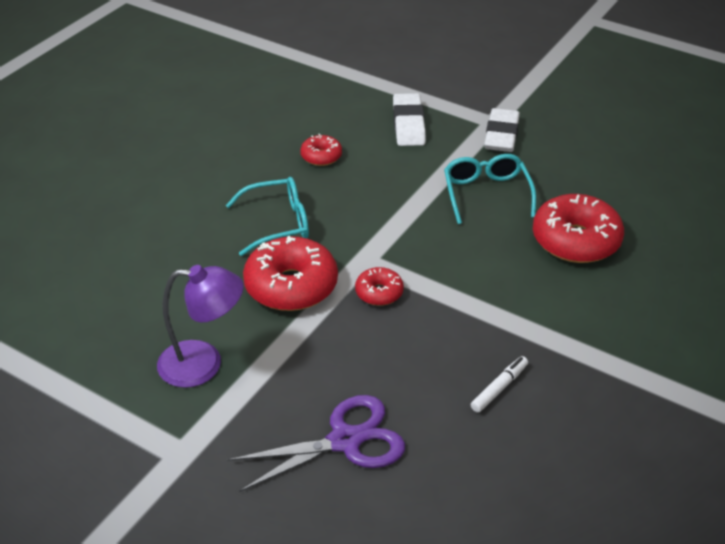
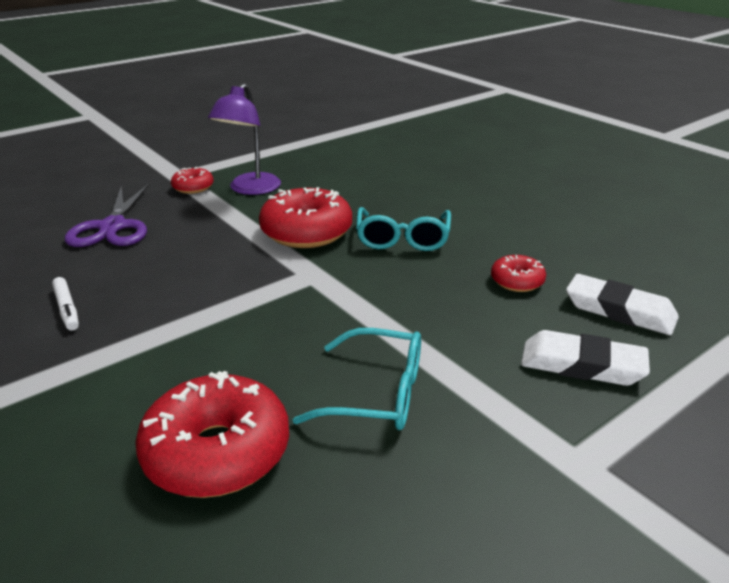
camera: 110 degrees right, 10 degrees down
red donut [355,267,404,306] -> red donut moved to [171,167,214,194]
white eraser [484,108,520,152] -> white eraser moved to [566,274,679,335]

